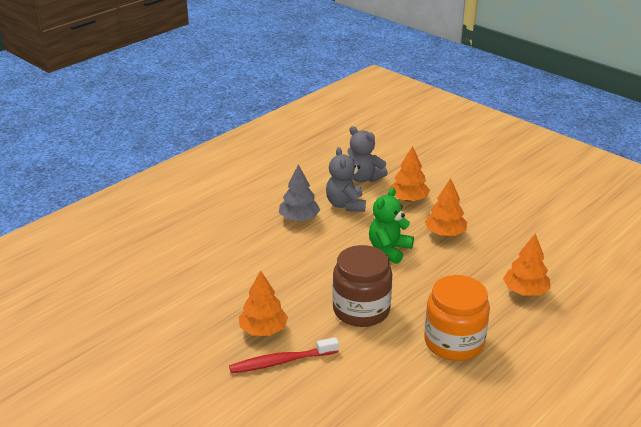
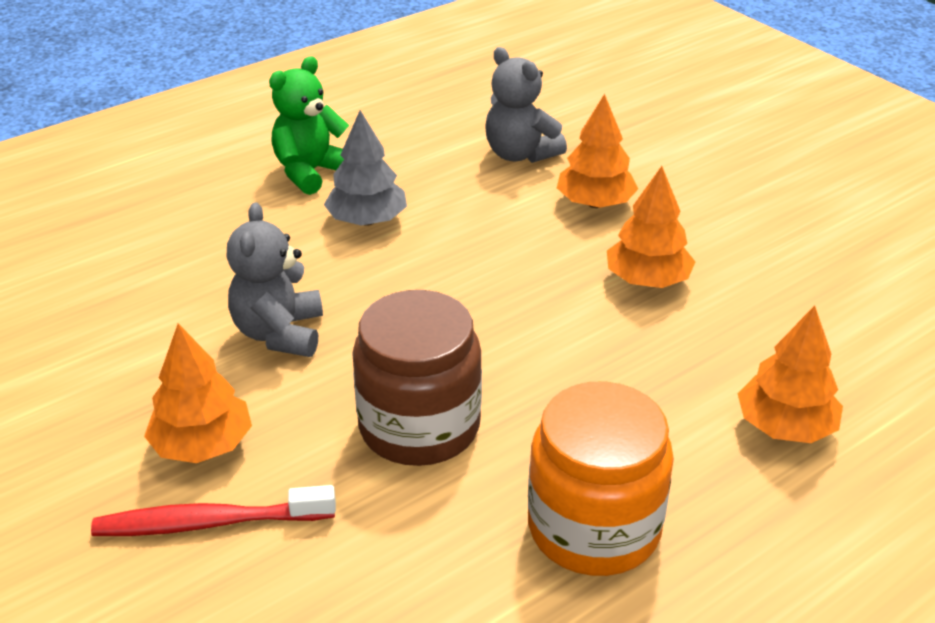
camera: 10 degrees right, 5 degrees up
grey teddy bear [326,147,366,212] -> grey teddy bear moved to [227,202,323,357]
green teddy bear [369,188,414,264] -> green teddy bear moved to [269,56,349,195]

